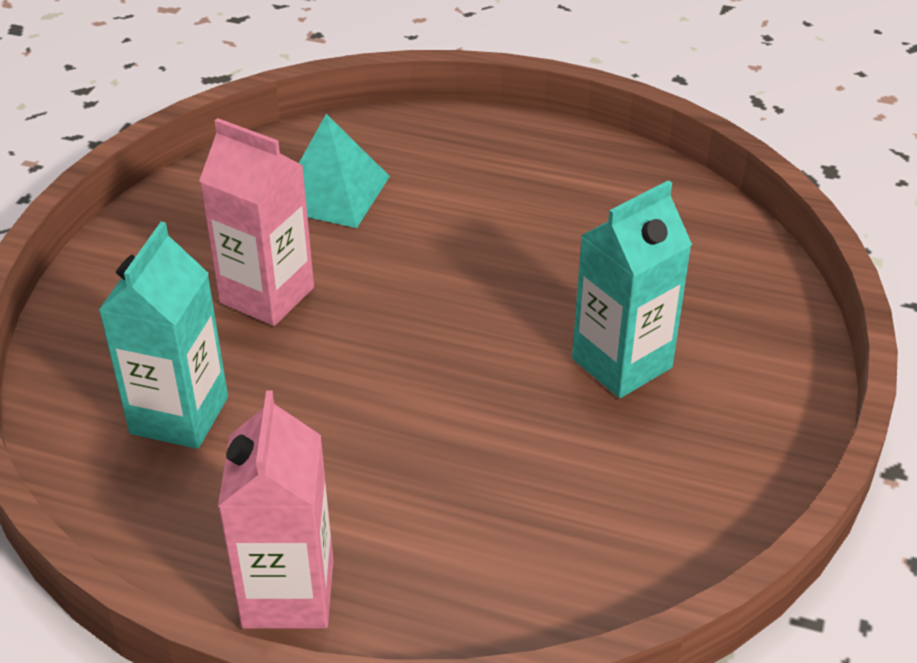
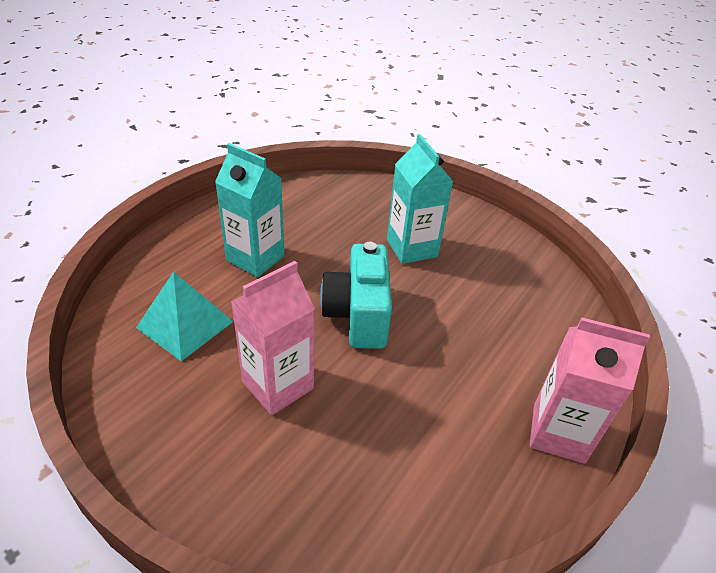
camera: 75 degrees left, 0 degrees up
turquoise carton [98,222,228,449] -> turquoise carton moved to [215,143,284,277]
none -> turquoise camera [320,242,392,349]

